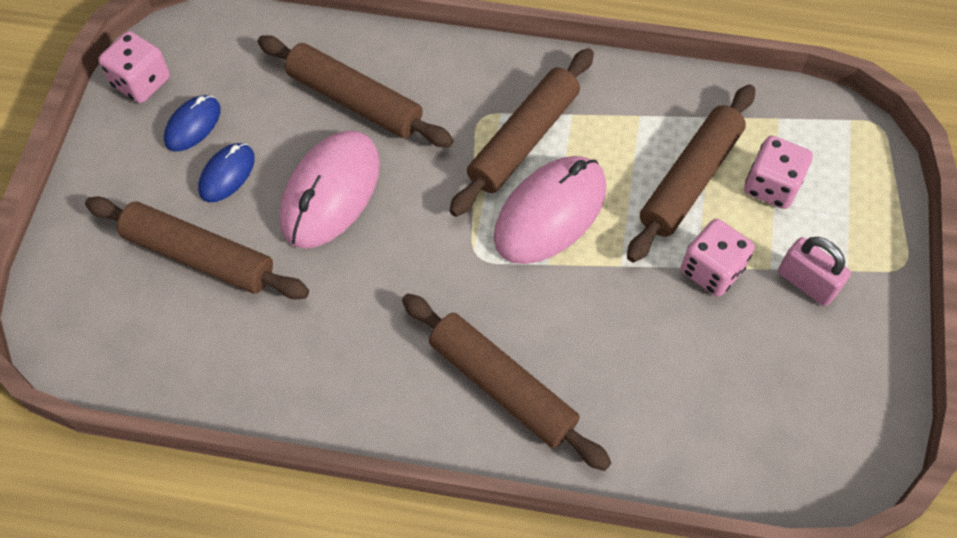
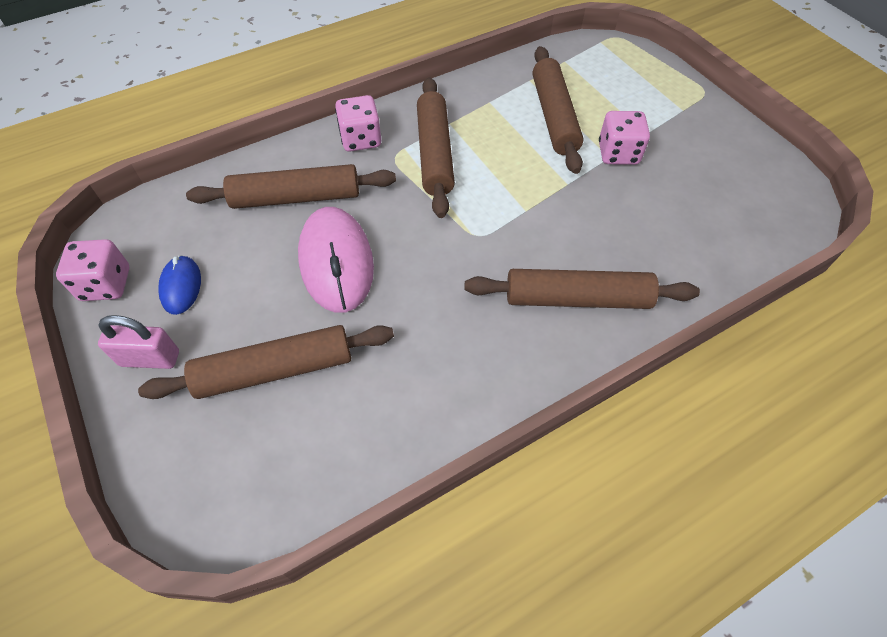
camera: 40 degrees left, 5 degrees down
blue mouse [198,143,255,202] -> none
pink mouse [494,156,606,264] -> none
pink dice [744,136,813,209] -> pink dice moved to [335,95,381,152]
pink padlock [778,237,851,306] -> pink padlock moved to [98,315,179,369]

